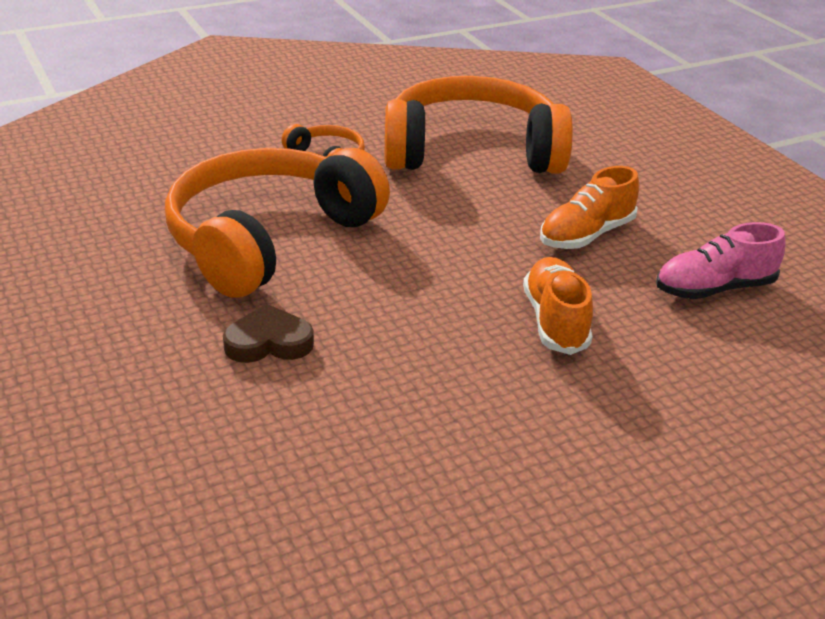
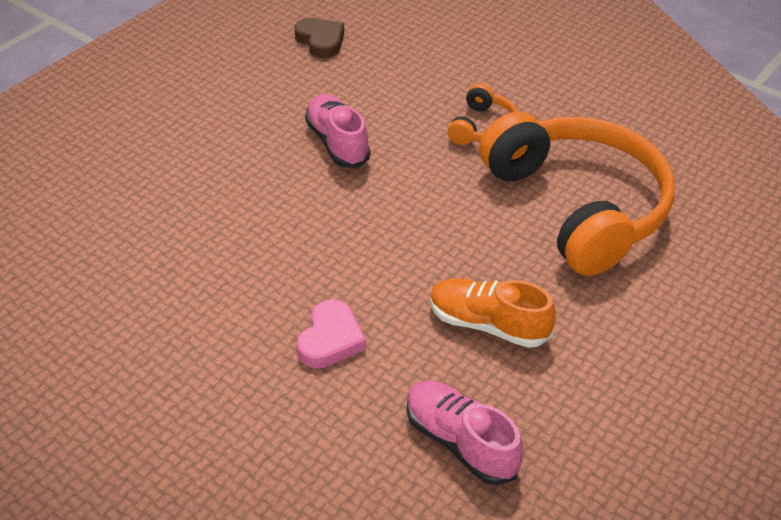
camera: 65 degrees right, 10 degrees up
orange headphones [165,148,390,298] -> pink shoe [305,94,370,168]
brown heart [223,304,314,363] -> brown heart moved to [295,18,344,58]
orange shoe [523,257,593,355] -> pink heart [297,299,366,368]

